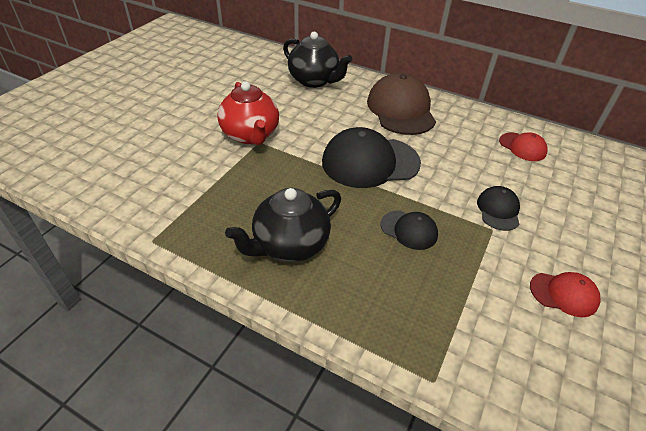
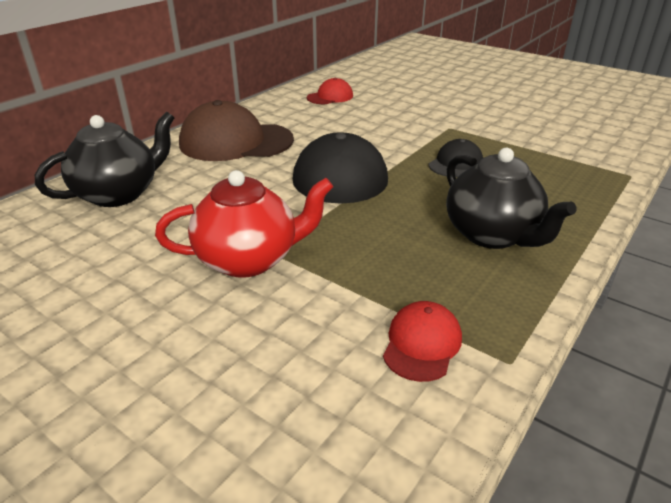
camera: 80 degrees left, 10 degrees down
black cap [477,186,520,231] -> none
red cap [530,272,600,317] -> red cap moved to [383,301,462,382]

